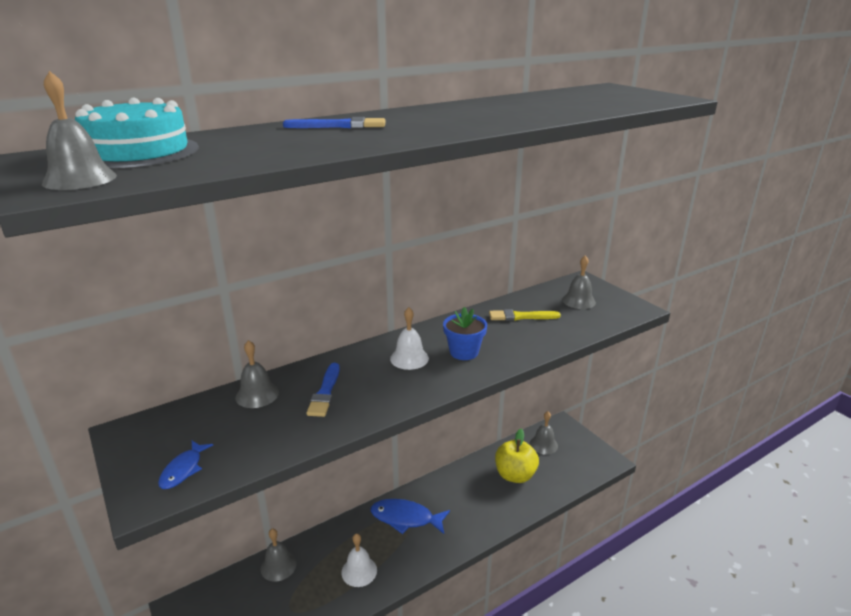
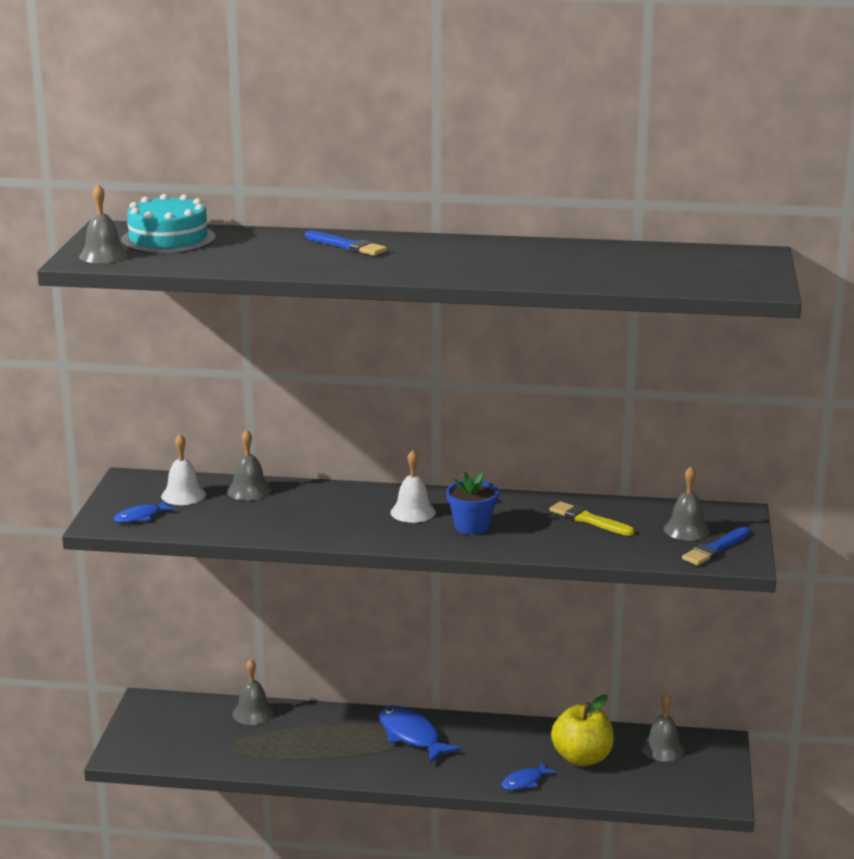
camera: 40 degrees right, 5 degrees down
blue brush [306,363,340,417] -> blue brush moved to [682,527,750,566]
white bell [341,534,377,587] -> white bell moved to [161,434,206,505]
none -> blue fish [501,762,556,790]

